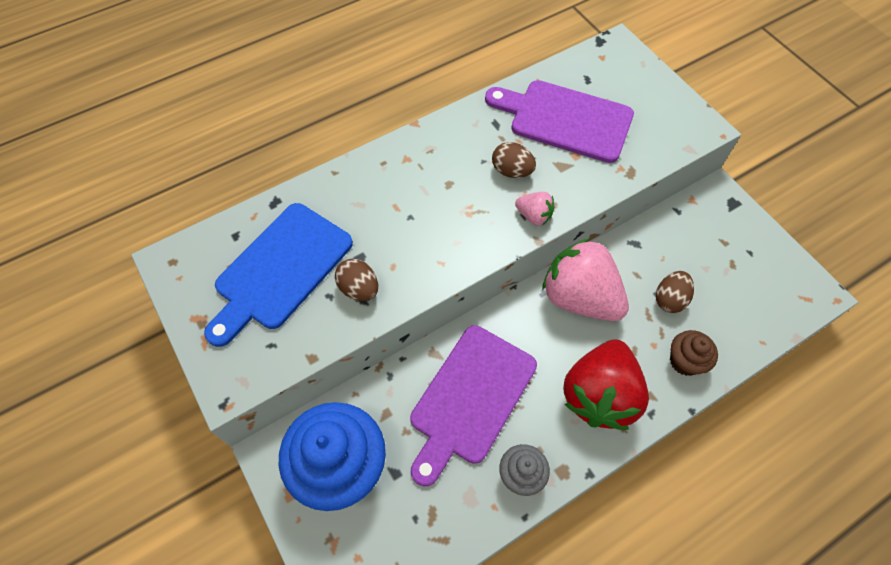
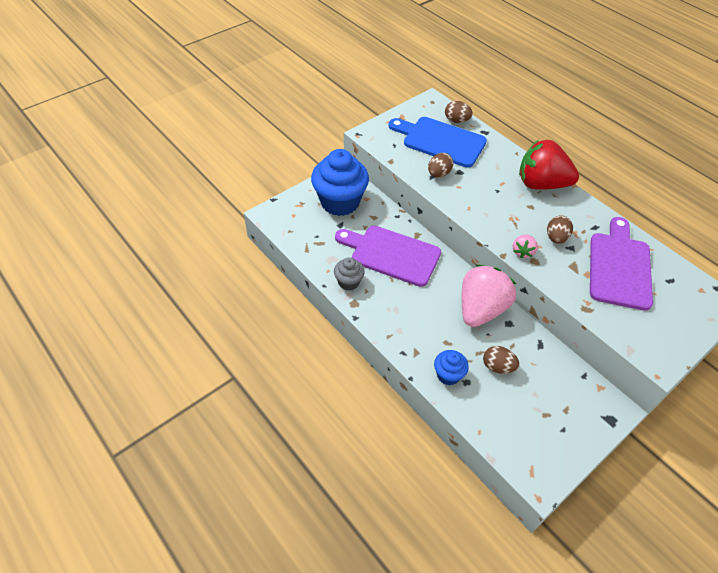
camera: 80 degrees right, 10 degrees down
red strawberry [563,340,649,430] -> red strawberry moved to [519,140,579,190]
brown cupcake [670,330,718,376] -> blue cupcake [434,350,469,385]
none -> brown egg [445,101,473,123]

